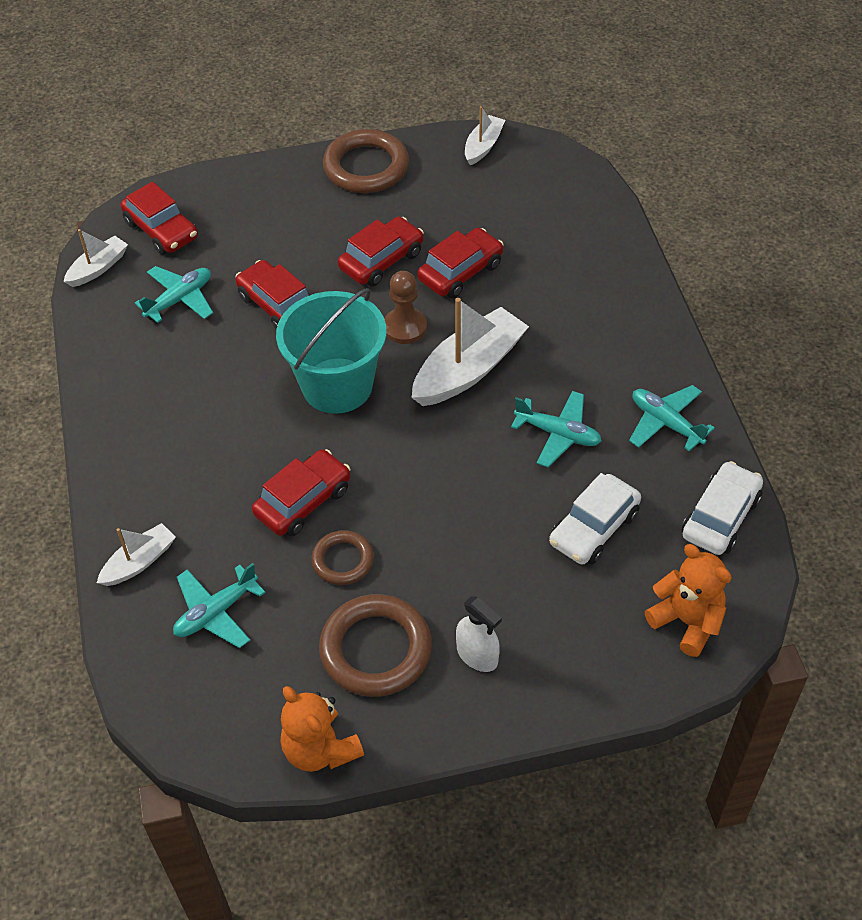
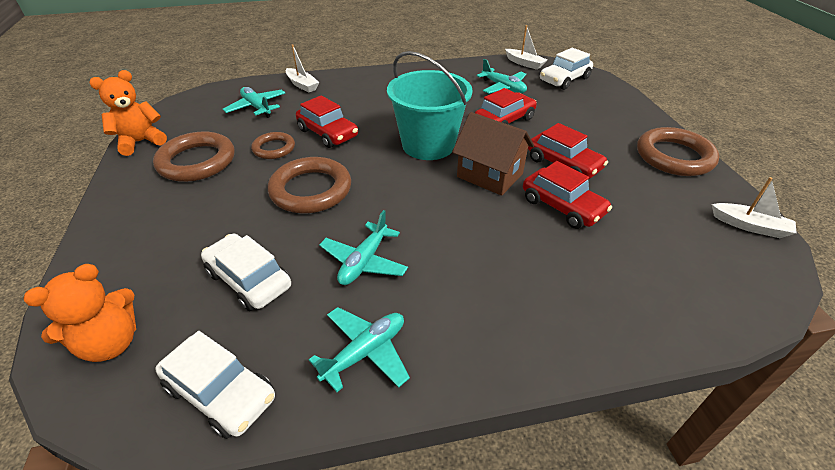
camera: 90 degrees right, 10 degrees down
red car [121,182,198,255] -> white car [540,48,593,90]
brown pawn [384,271,427,344] -> brown house [452,112,534,196]
white boat [412,298,529,406] -> none
white spray bottle [456,596,502,672] -> none
none -> brown ring [268,157,351,214]

